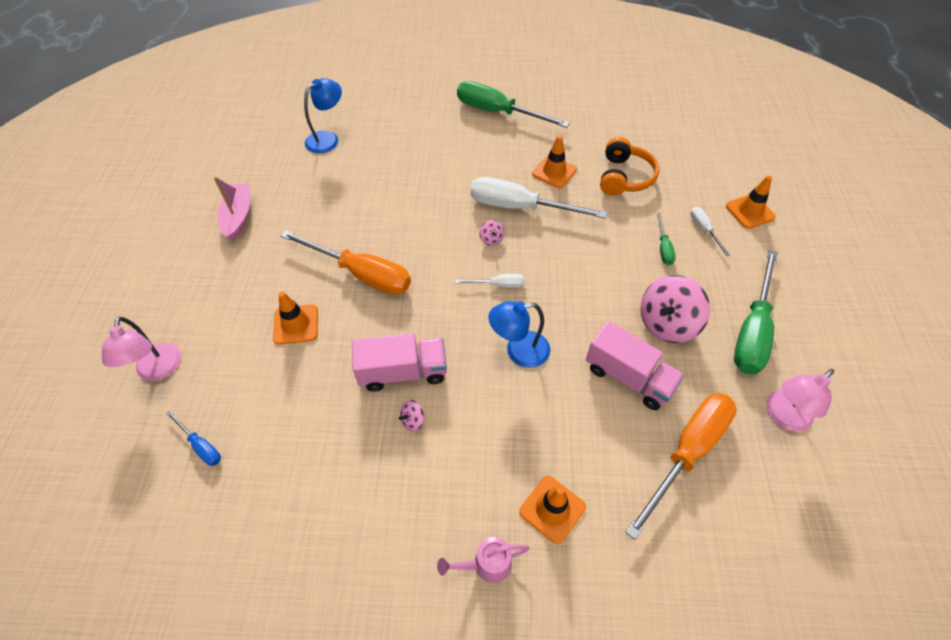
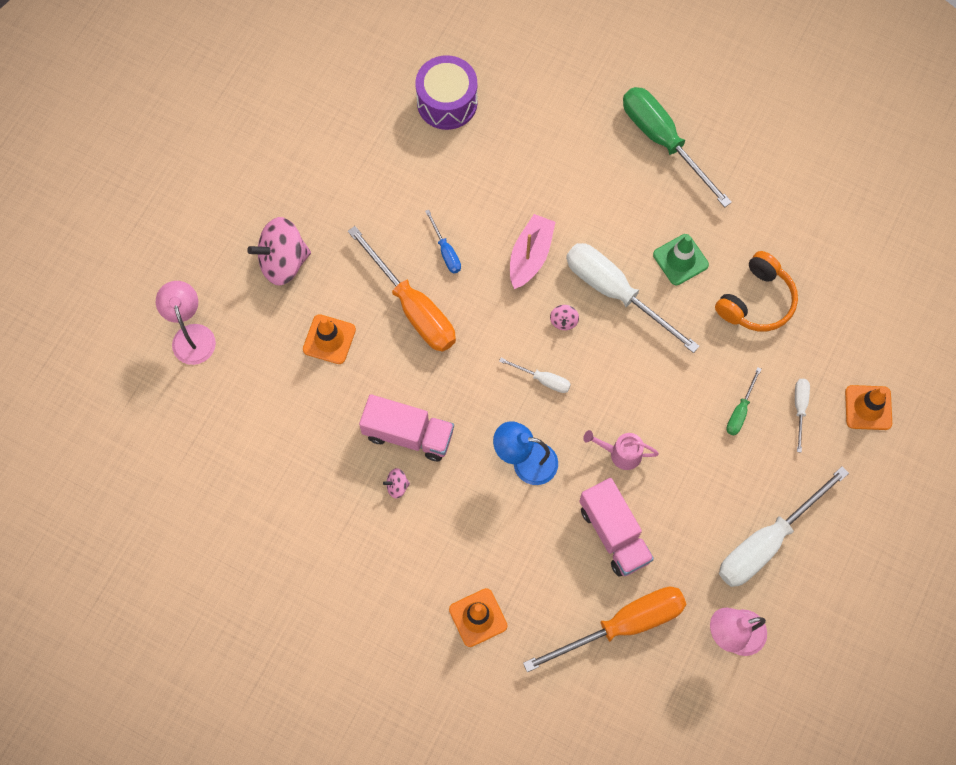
camera: 25 degrees right, 15 degrees up
pink lamp [102,317,181,381] -> pink lamp turned 150 degrees clockwise [156,281,216,365]
blue screwdriver [166,411,221,466] -> blue screwdriver moved to [425,210,461,273]
pink boat [213,176,250,241] -> pink boat moved to [510,214,556,289]
blue lamp [304,78,342,154] -> purple drum [415,55,477,130]
pink watering can [437,537,530,583] -> pink watering can moved to [583,430,659,470]
orange traffic cone [532,135,577,188] -> green traffic cone [653,234,709,285]
pink spinning top [641,275,710,343] -> pink spinning top moved to [247,217,311,285]
green screwdriver [734,249,778,375] -> white screwdriver [719,466,849,587]

